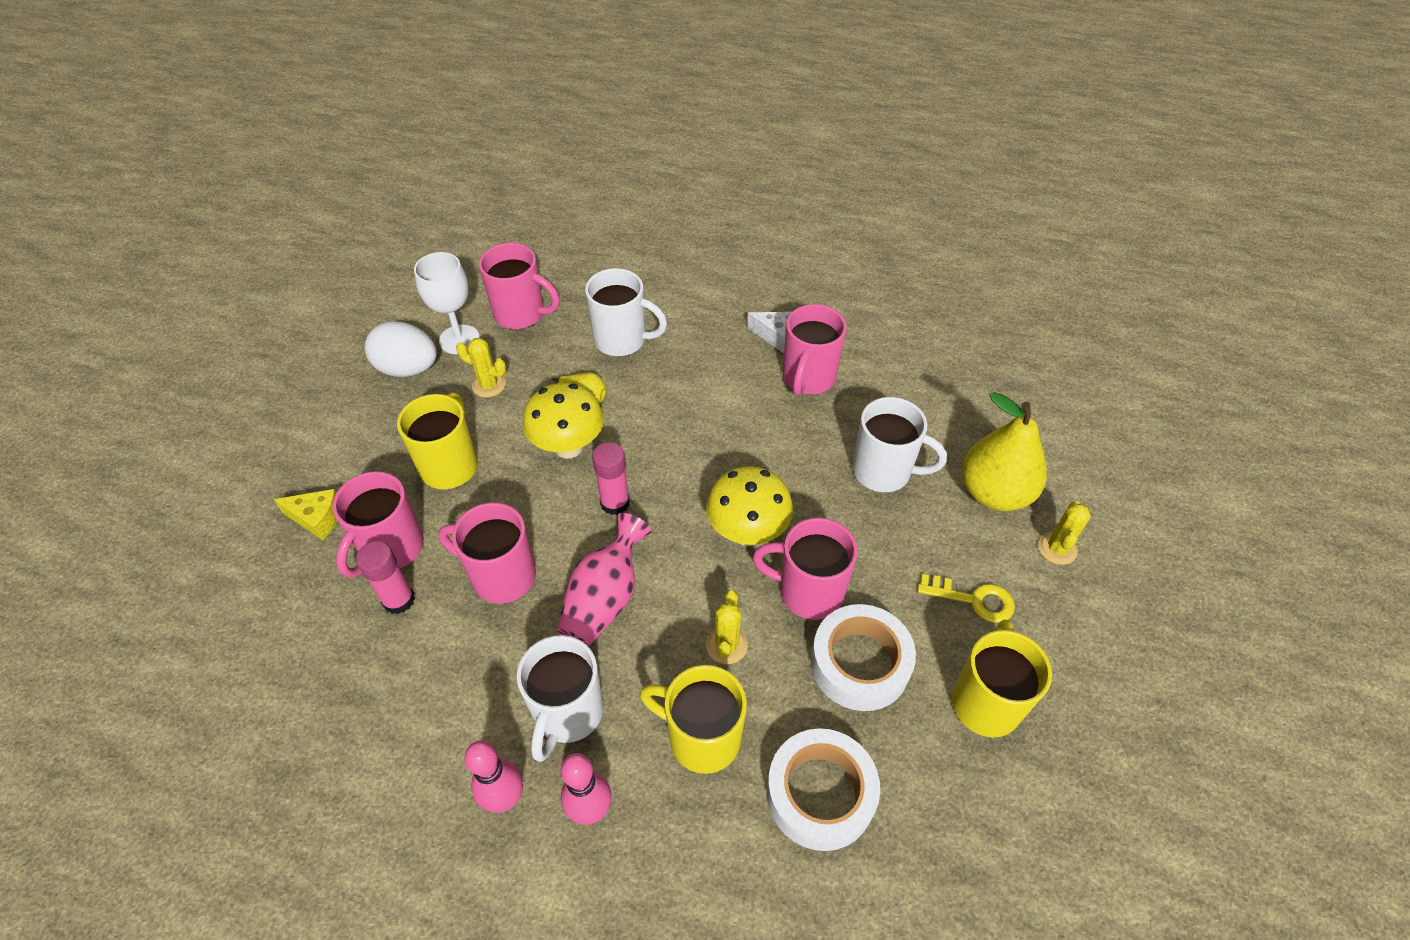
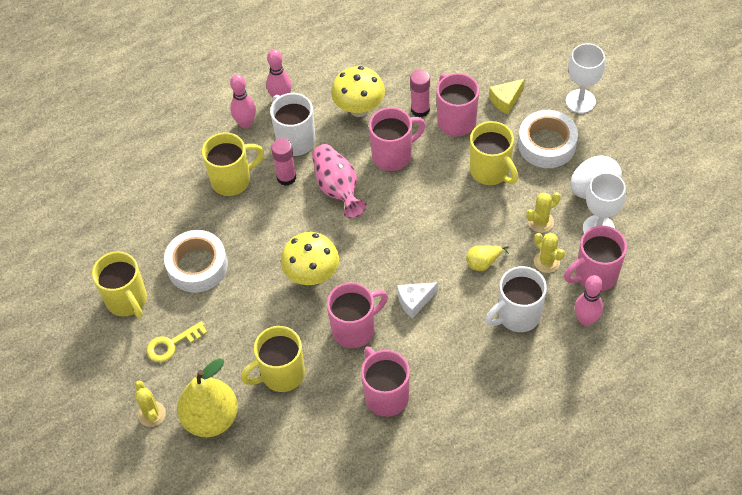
camera: 135 degrees right, 5 degrees up
yellow mushroom [523,383,604,459] -> yellow mushroom moved to [331,66,385,117]
pink glue stick [592,442,630,515] -> pink glue stick moved to [271,138,296,186]
yellow cactus [706,590,748,664] -> yellow cactus moved to [534,233,565,273]
white cheese [747,312,791,353] -> white cheese moved to [397,282,438,319]
pink mug [753,518,858,620] -> pink mug moved to [327,282,388,348]
white tape [767,728,880,851] -> white tape moved to [518,110,578,168]
white mug [852,397,947,492] -> yellow mug [241,326,305,392]
none -> white goblet [566,43,605,113]
none -> pink bowling pin [575,275,603,326]

